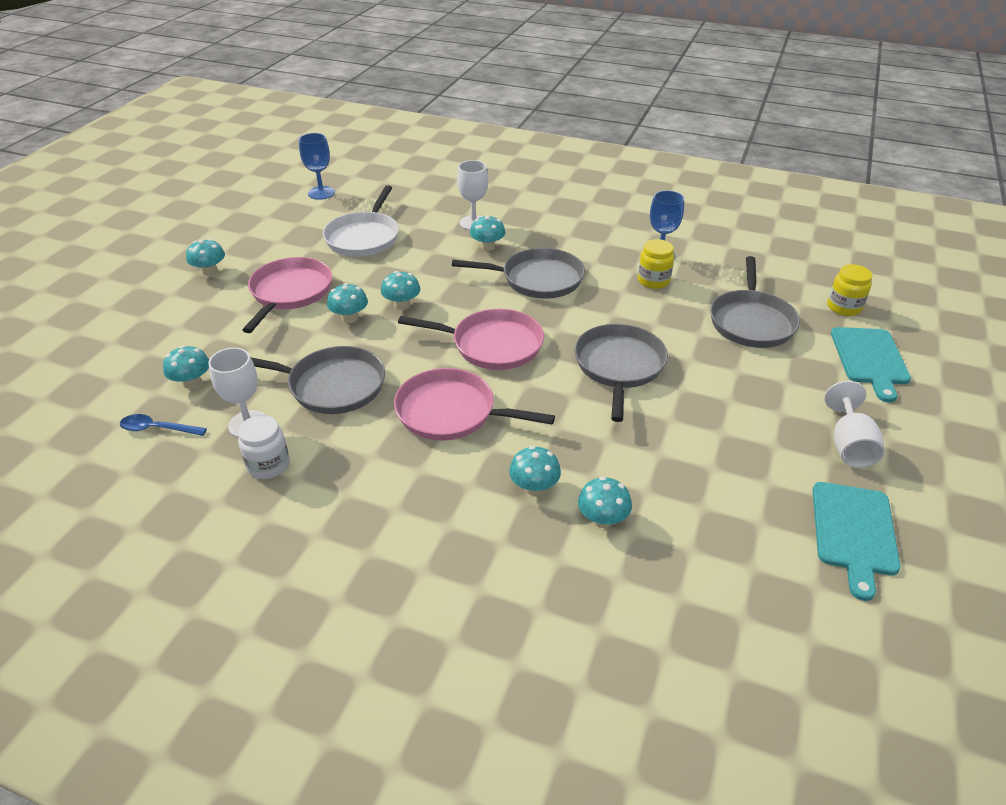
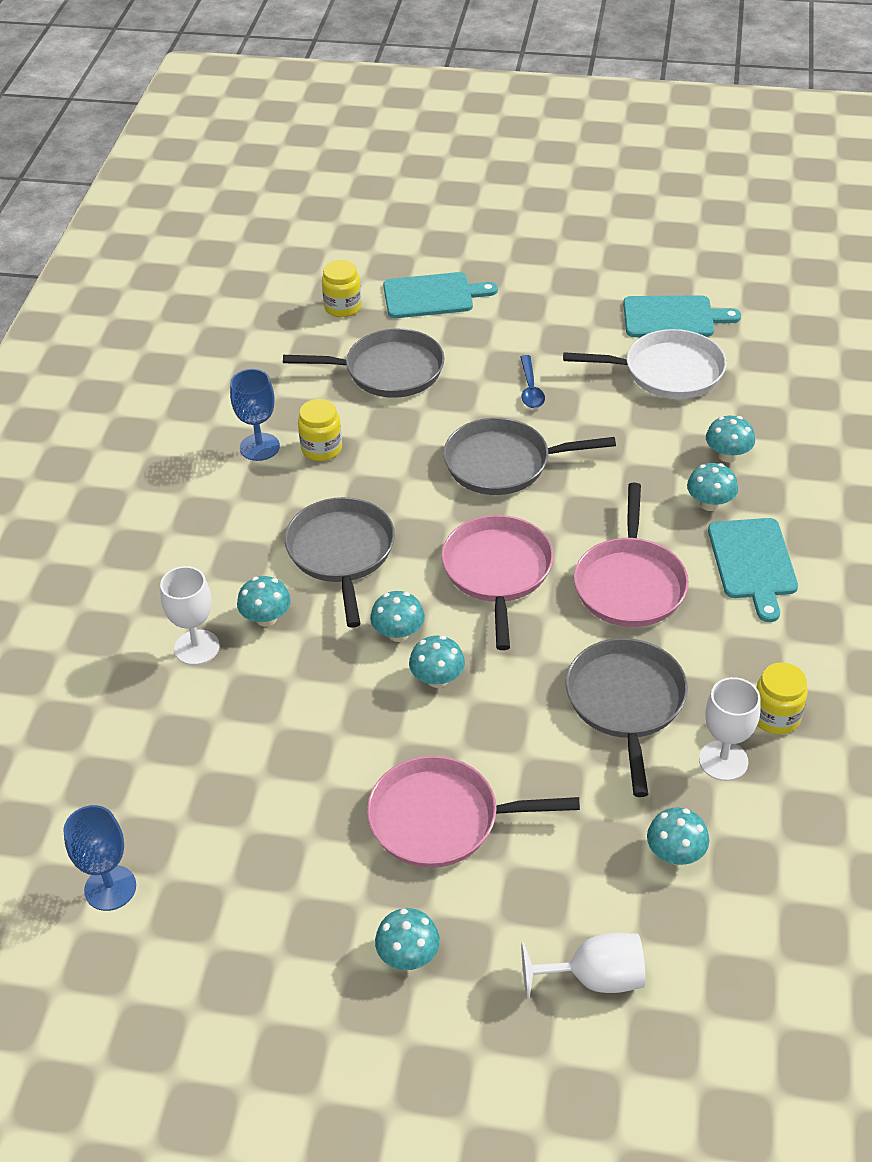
camera: 100 degrees left, 5 degrees up
blue spoon [120,414,207,436] -> blue spoon moved to [521,355,545,408]
white jar [238,415,290,479] -> yellow jar [756,662,808,735]
white pan [323,185,399,257] -> white pan moved to [563,329,727,399]
turquoise mushroom [327,283,368,323] -> turquoise mushroom moved to [370,591,425,642]
white goblet [824,381,884,468] -> white goblet moved to [521,933,645,999]
none -> turquoise cutting board [708,518,798,622]

